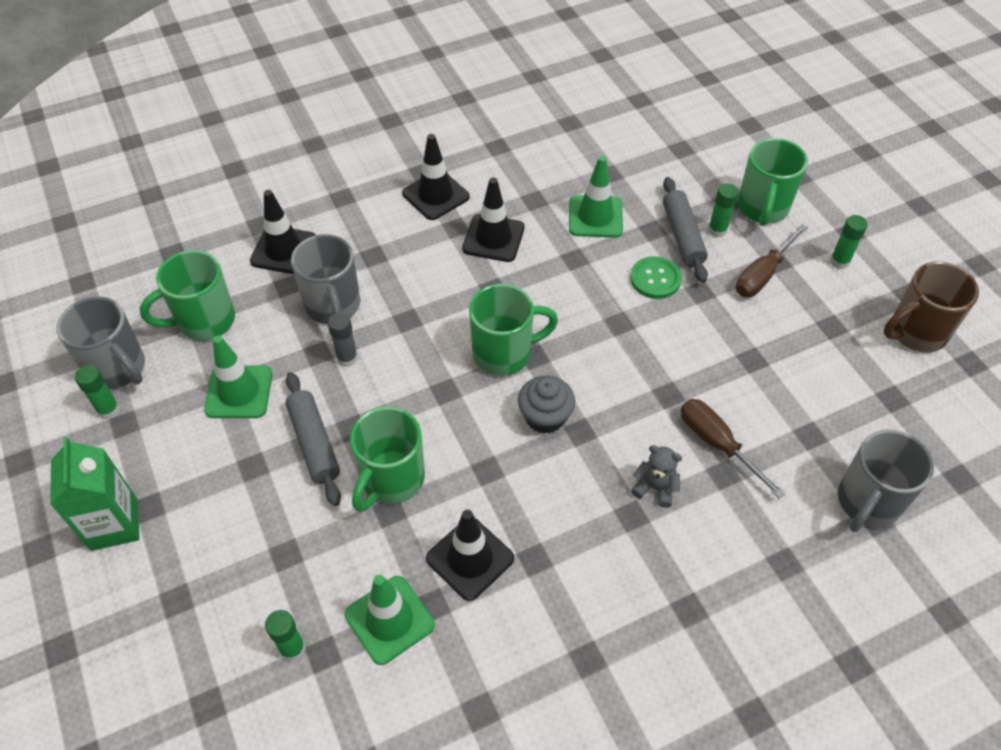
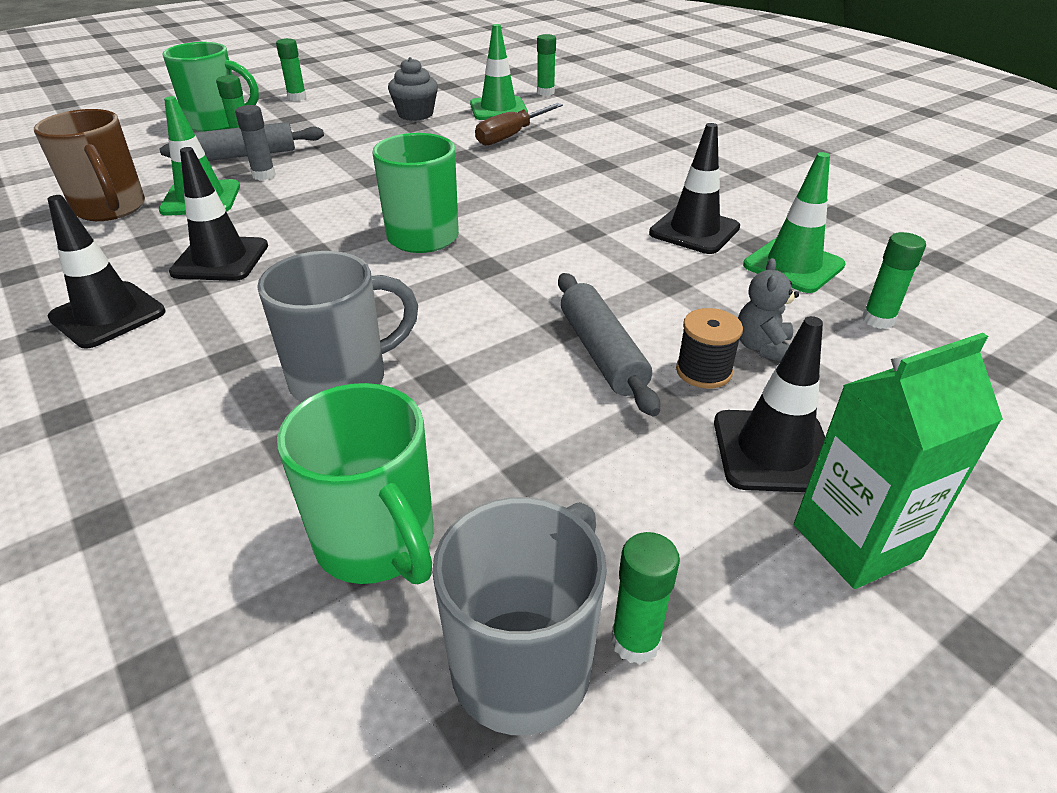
camera: 100 degrees left, 15 degrees down
green traffic cone [204,335,272,418] -> green traffic cone moved to [470,24,528,120]
black traffic cone [250,190,315,274] -> black traffic cone moved to [714,316,825,492]
grey rolling pin [286,372,341,506] -> grey rolling pin turned 75 degrees counterclockwise [558,273,660,416]
grey glue stick [328,313,358,367] -> grey glue stick moved to [235,105,276,180]
green mug [350,406,425,512] -> none
grey cupcake [518,376,575,434] -> grey cupcake moved to [388,57,438,121]
green button [630,256,682,299] -> none
grey teddy bear [631,445,682,508] -> grey teddy bear moved to [738,258,799,362]
brown screwdriver [736,224,808,297] -> none
grey mug [838,429,934,532] -> green glue stick [537,34,556,96]
brown mug [884,261,979,353] -> brown mug moved to [34,109,145,221]
none -> black spool [676,308,743,388]

